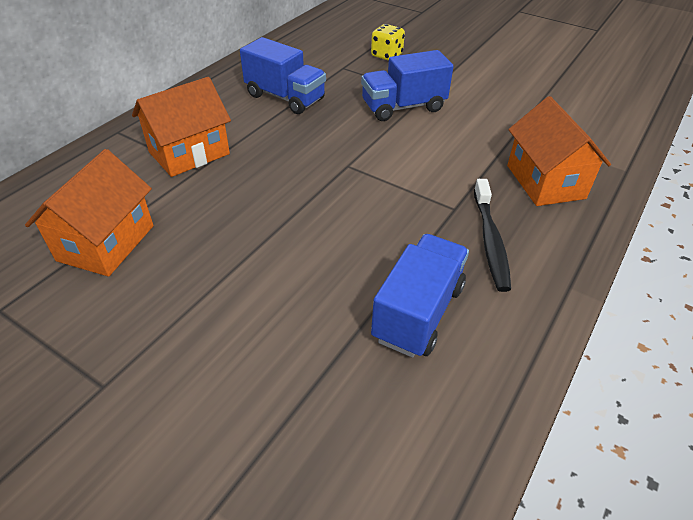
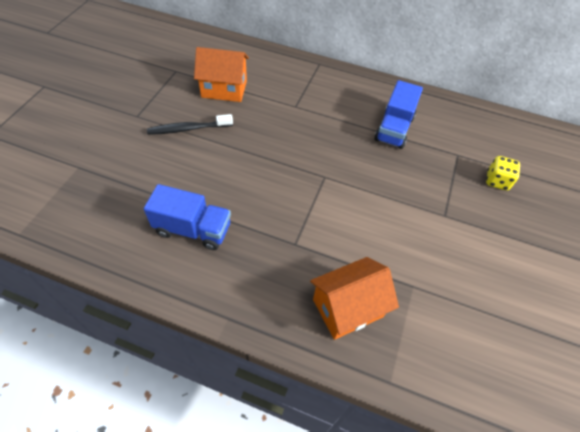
camera: 75 degrees right, 10 degrees up
orange house [132,77,231,177] -> none
blue truck [361,50,454,121] -> none
black toothbrush [474,179,511,292] -> black toothbrush moved to [147,114,233,135]

